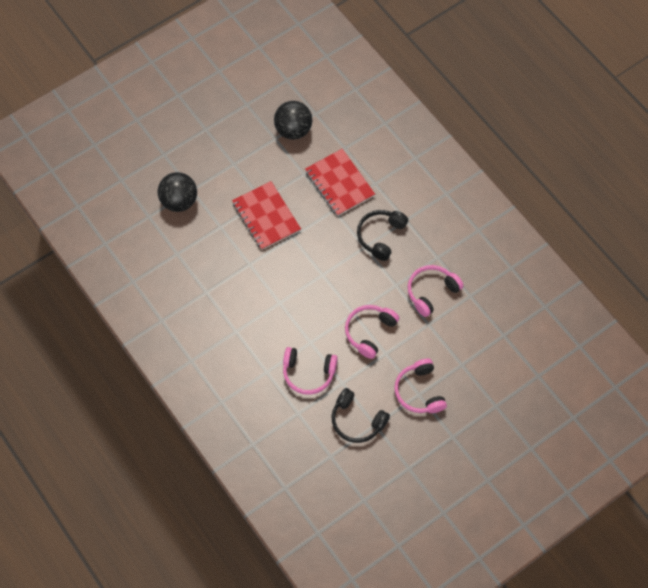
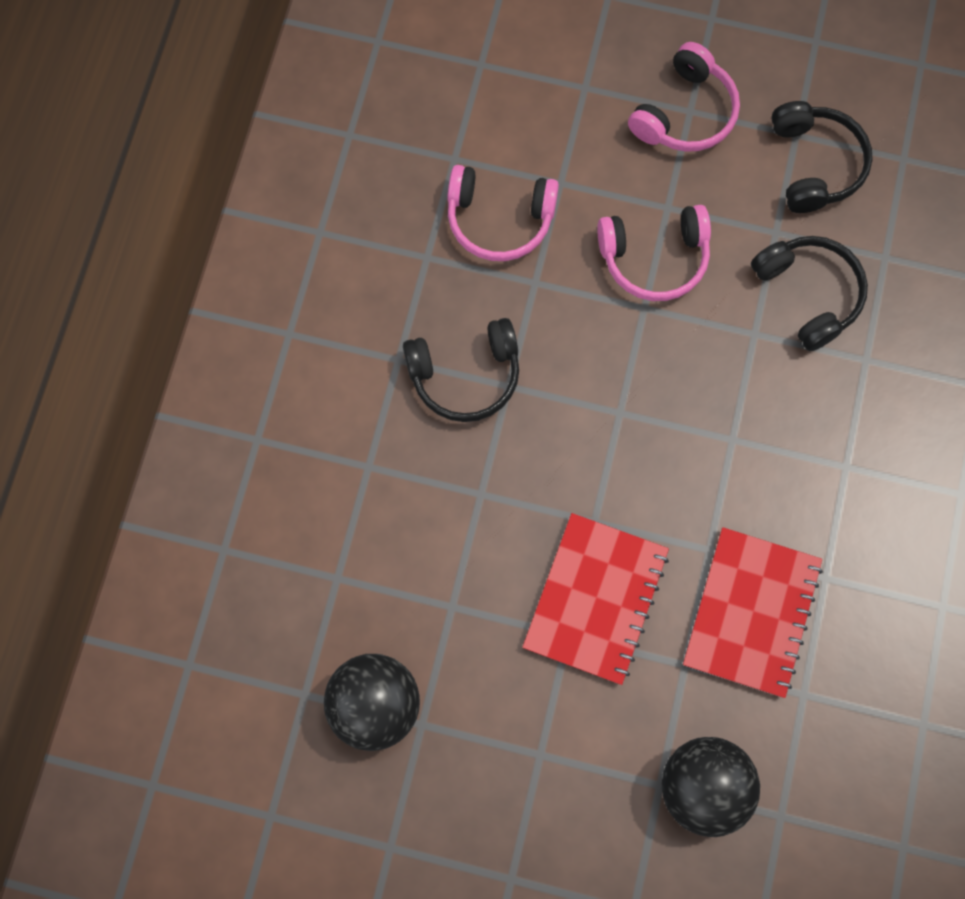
camera: 130 degrees left, 10 degrees up
pink headphones [283,347,338,395] -> black headphones [751,236,868,351]
red notebook [305,149,375,216] -> red notebook moved to [683,527,823,698]

